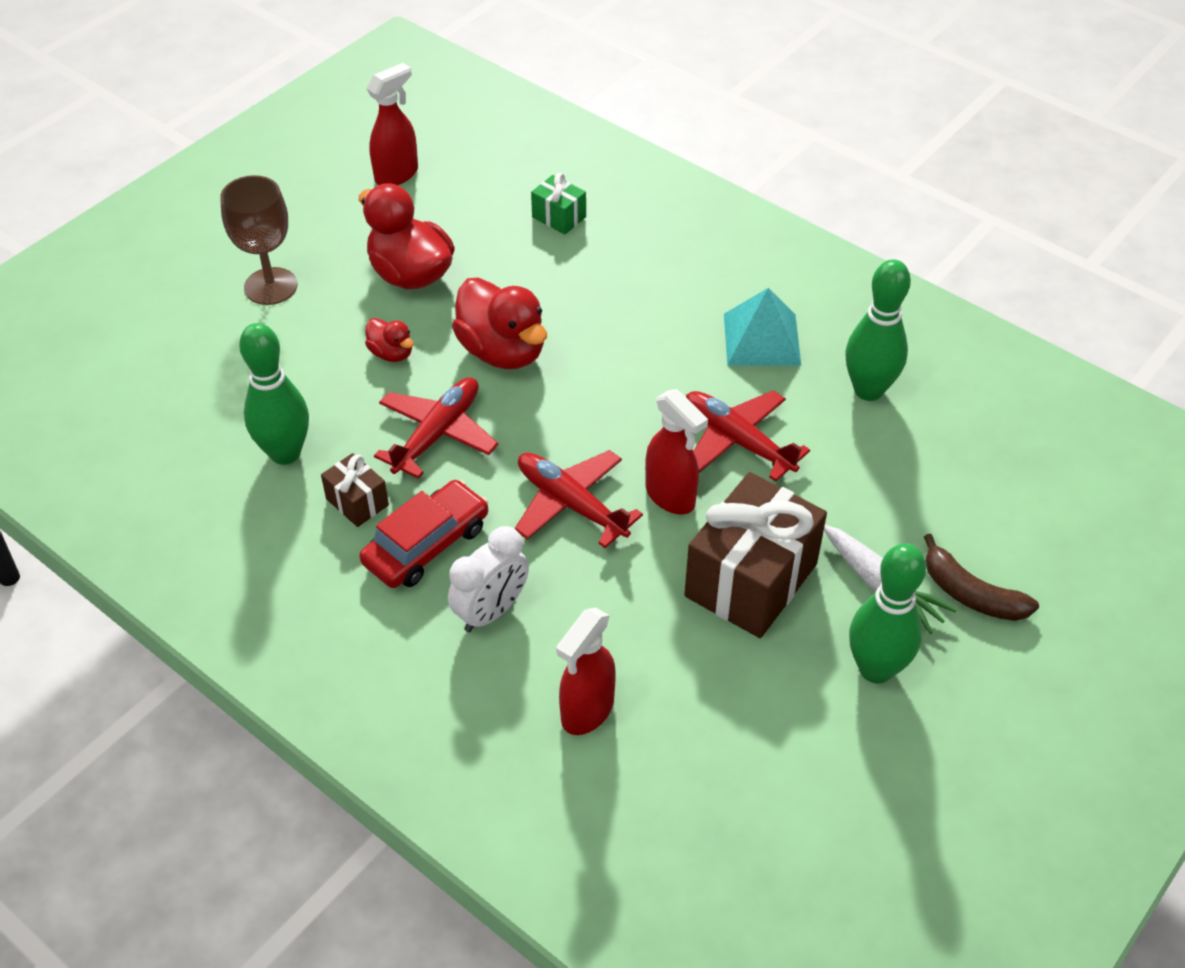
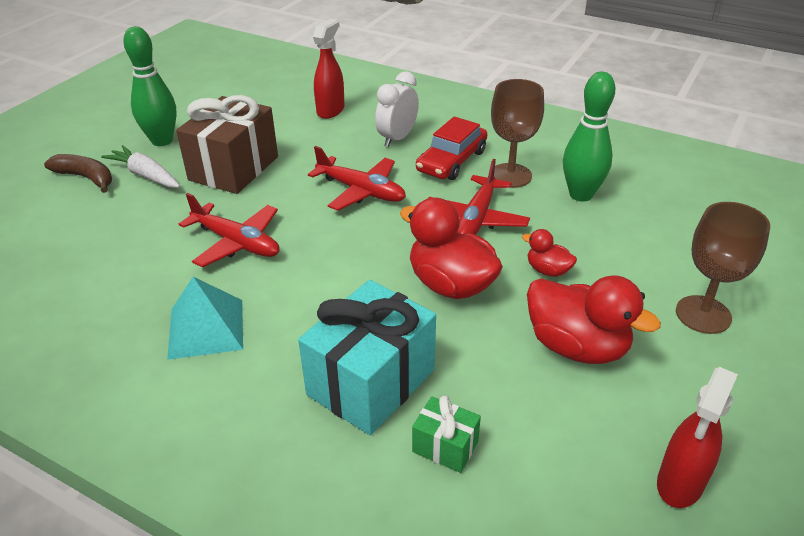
camera: 170 degrees right, 10 degrees down
brown gift [321,453,389,527] -> brown goblet [491,79,544,188]
red spray bottle [645,389,708,515] -> none
green bowling pin [845,259,911,401] -> none
none -> turquoise gift [298,280,436,435]

